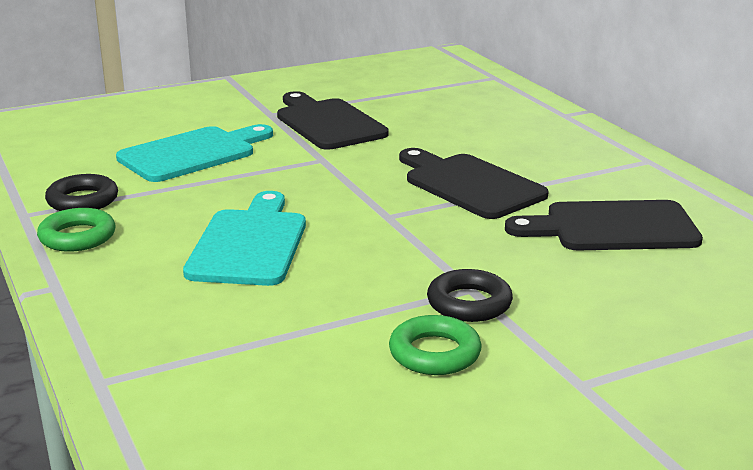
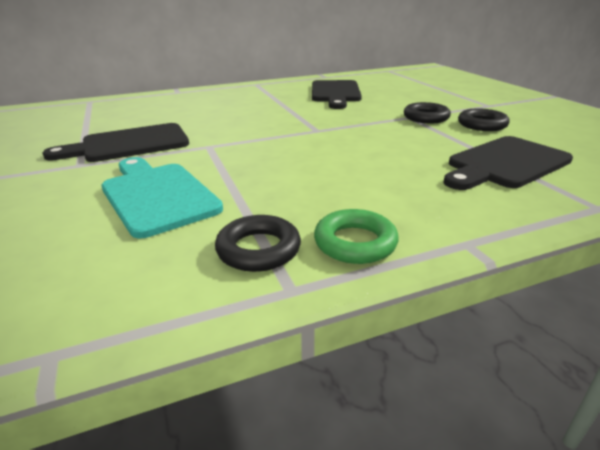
camera: 85 degrees left, 5 degrees up
turquoise cutting board [183,191,306,286] -> none
green ring [389,315,482,375] -> black ring [458,108,510,131]
black cutting board [399,148,549,219] -> black cutting board moved to [443,136,573,190]

